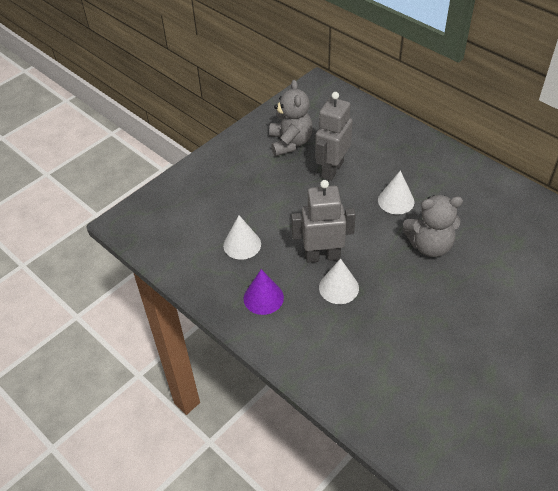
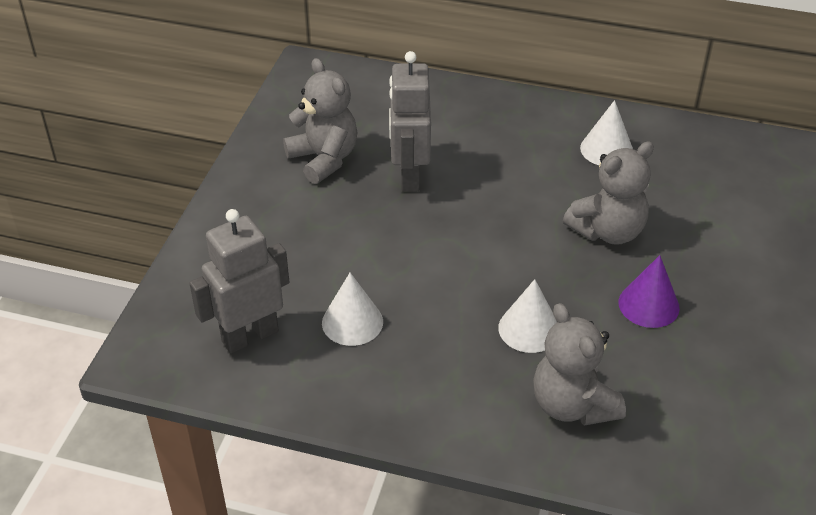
camera: 30 degrees left, 5 degrees down
purple cone [244,269,284,315] -> purple cone moved to [618,255,680,328]
grey robot [291,180,356,263] -> grey robot moved to [189,209,289,353]
white cone [378,170,414,214] -> white cone moved to [580,100,633,165]
none -> grey teddy bear [533,303,626,426]

